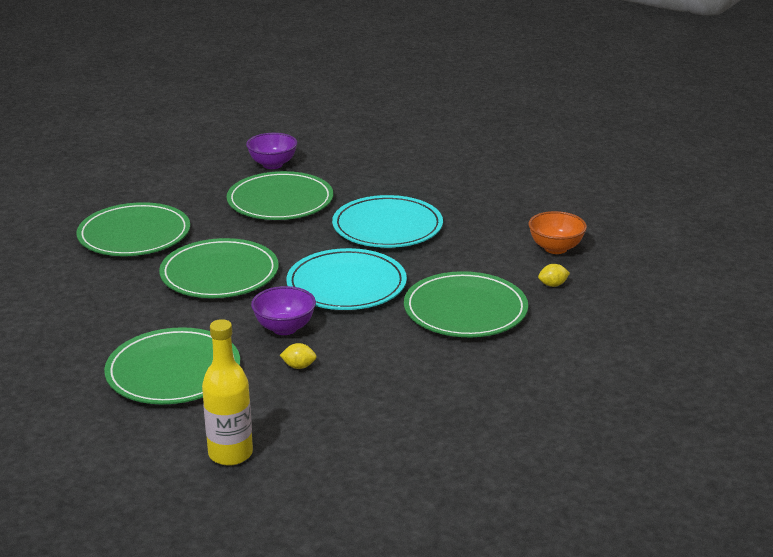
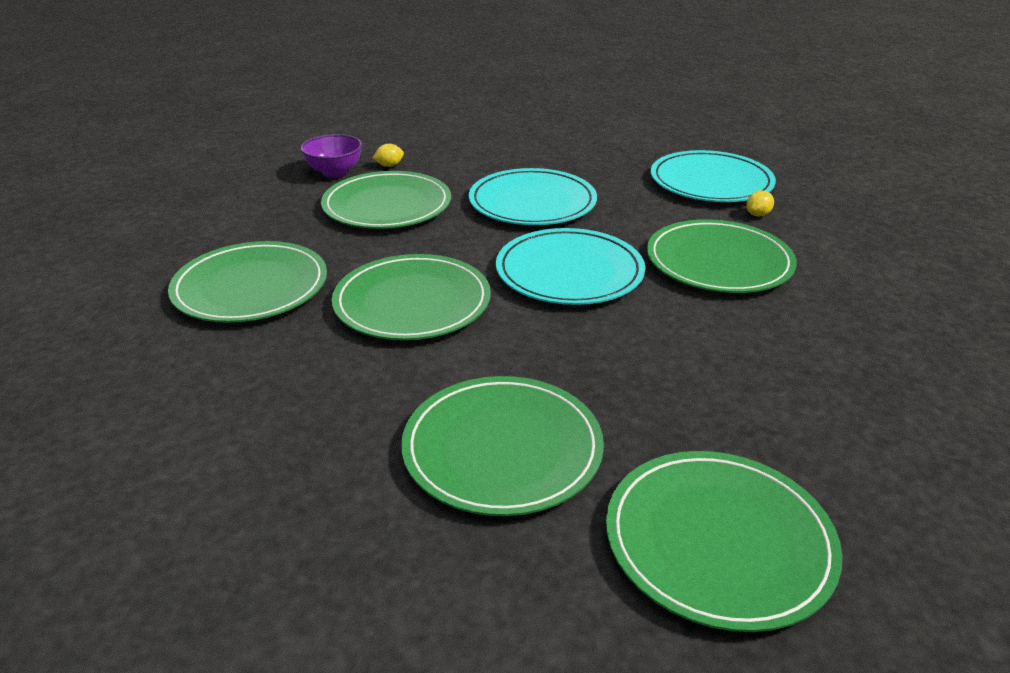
camera: 30 degrees left, 5 degrees up
yellow bottle [202,319,253,466] -> green plate [606,451,843,632]
purple bowl [251,286,316,335] -> none
yellow lemon [280,343,317,369] -> yellow lemon moved to [373,144,404,167]
orange bowl [529,211,587,254] -> turquoise plate [651,150,776,202]

